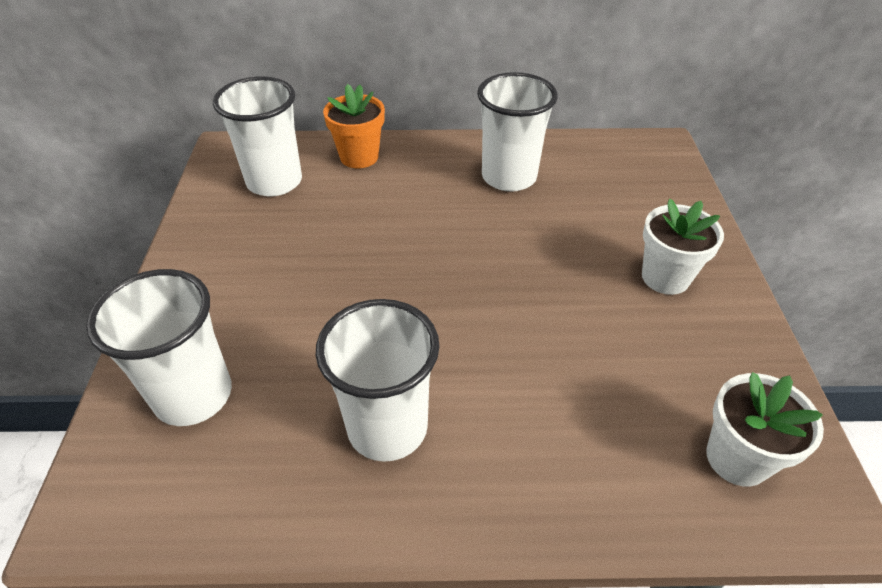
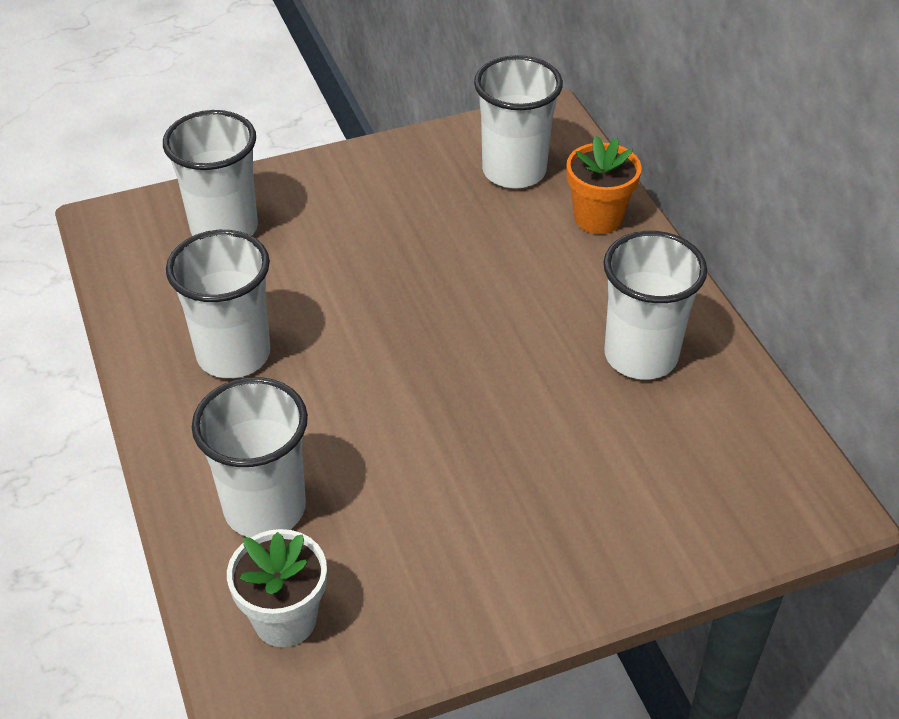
camera: 70 degrees right, 0 degrees up
white flower pot [642,199,724,295] -> none
none -> white cup [192,377,308,538]

